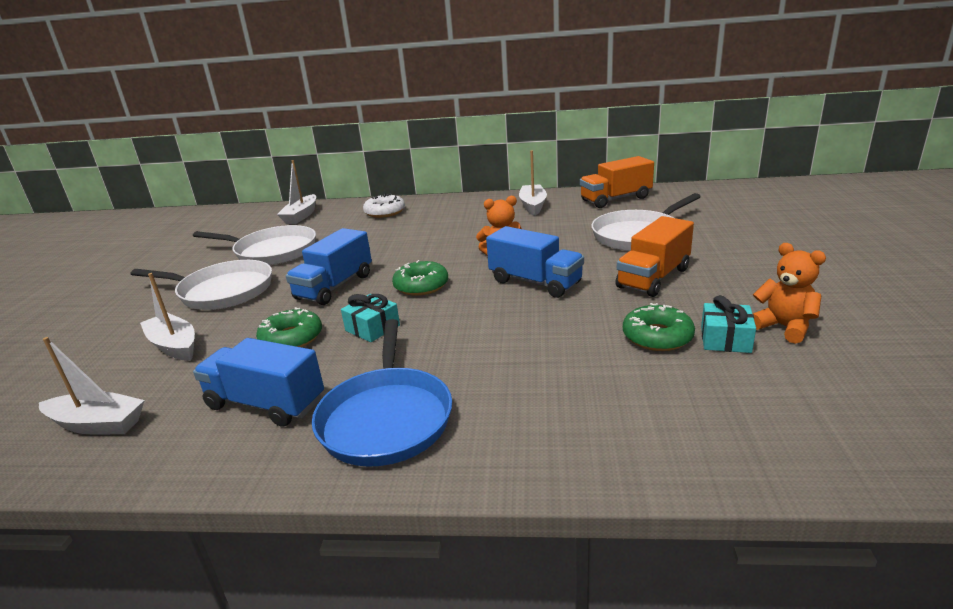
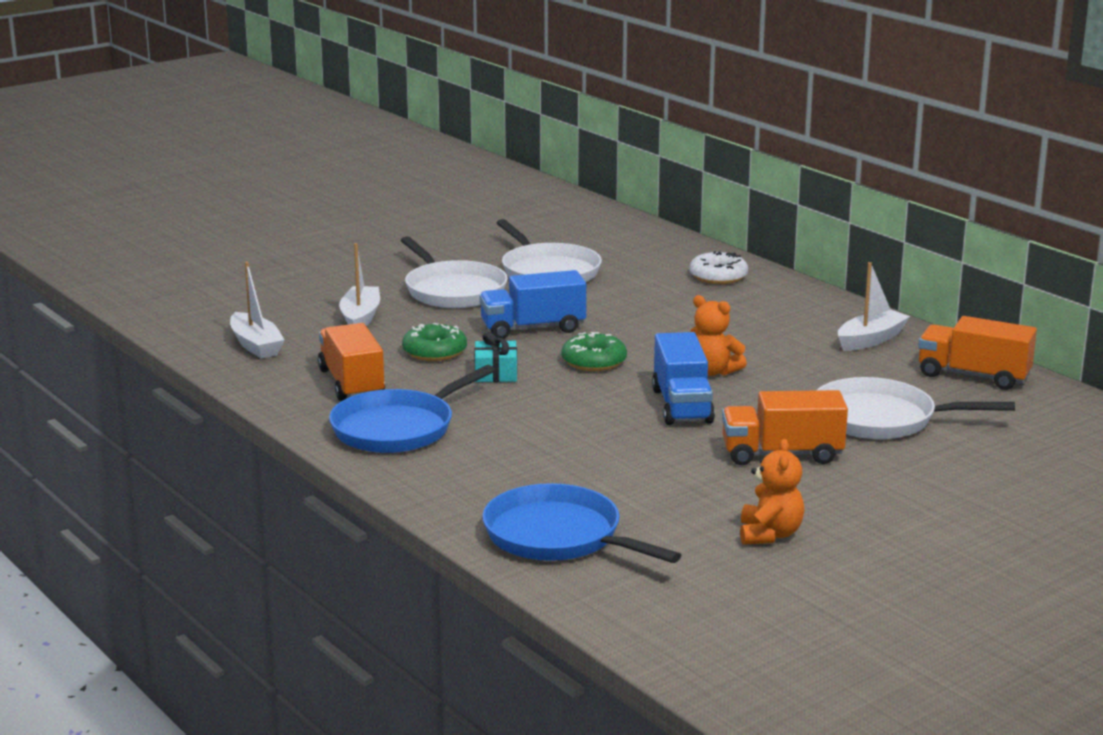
camera: 45 degrees right, 5 degrees down
blue truck [193,338,324,427] -> orange truck [318,323,385,401]
white boat [277,160,316,224] -> none
green donut [623,303,695,351] -> none
turquoise gift [701,295,756,353] -> none
none -> blue pan [482,483,681,563]

